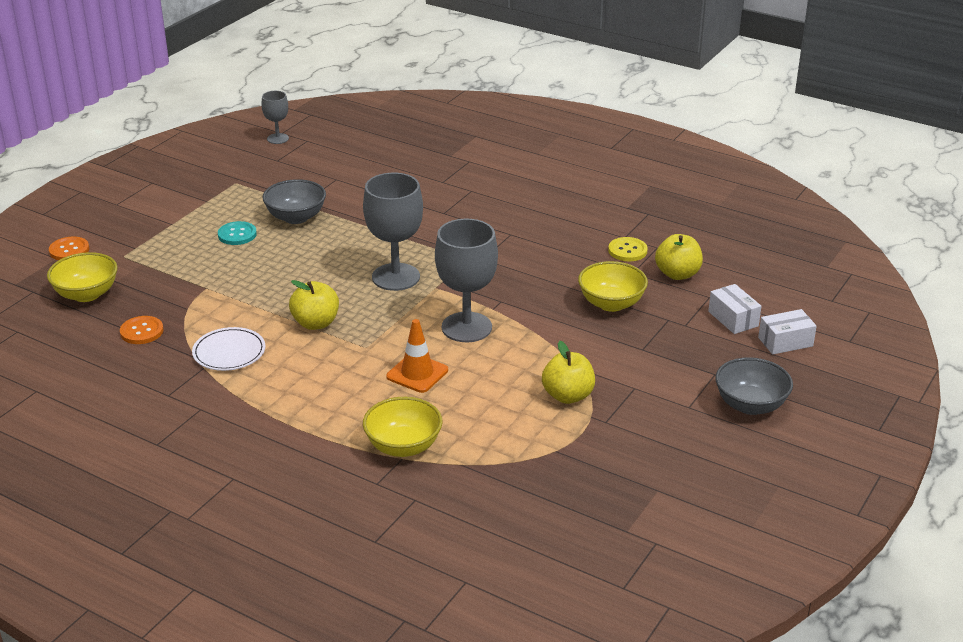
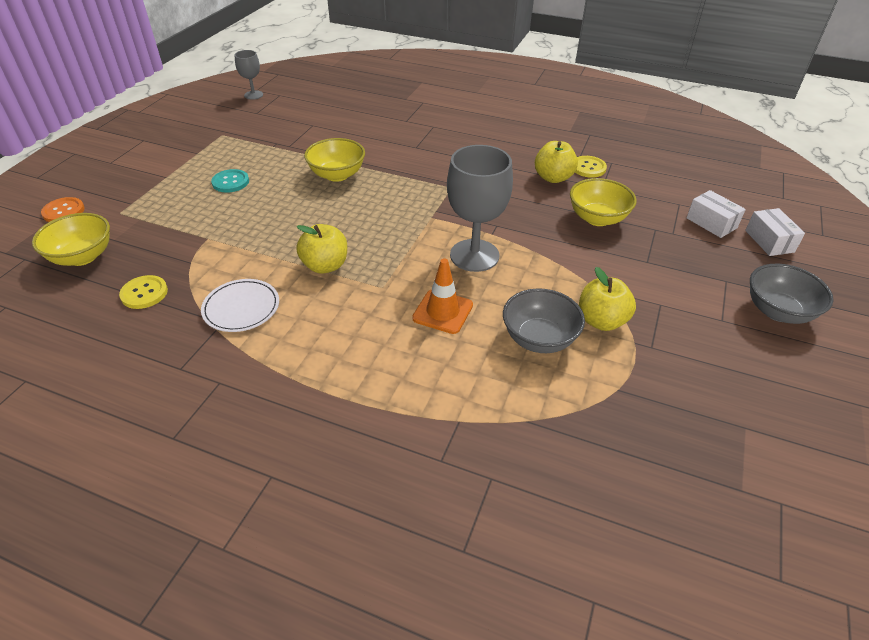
camera: 10 degrees left, 10 degrees up
orange button [120,316,164,344] -> yellow button [119,275,168,309]
grey bowl [262,179,326,224] -> grey bowl moved to [503,288,585,353]
grey goblet [363,173,423,291] -> none
yellow bowl [363,397,442,457] -> yellow bowl moved to [304,138,365,182]
yellow apple [655,234,703,280] -> yellow apple moved to [535,141,578,183]
white box [758,309,817,355] -> white box turned 75 degrees counterclockwise [745,208,805,256]

